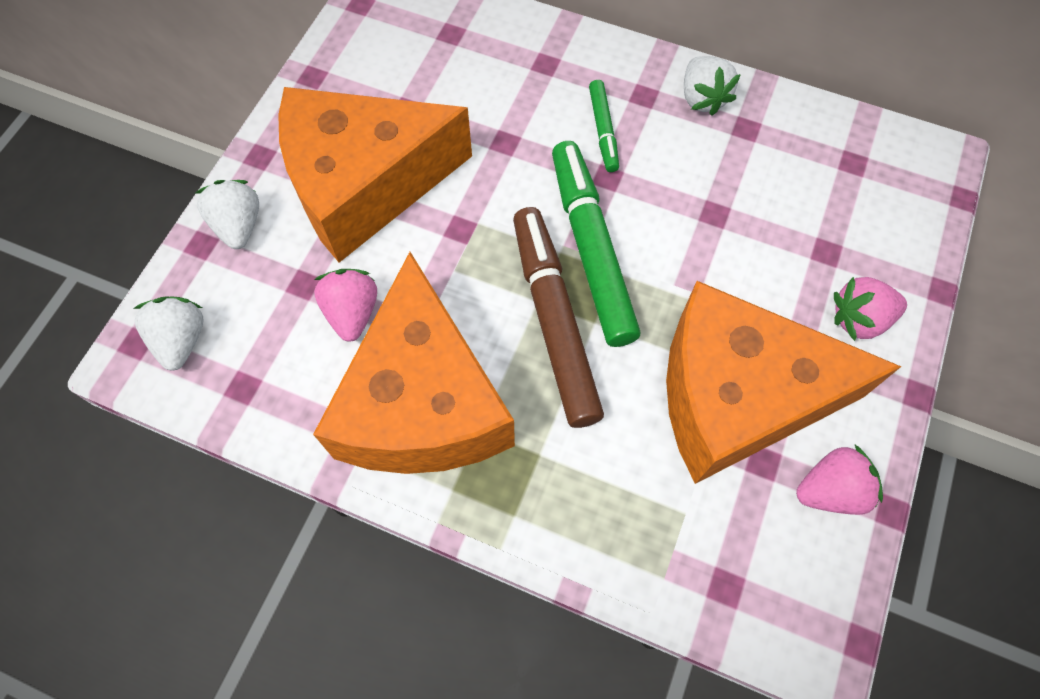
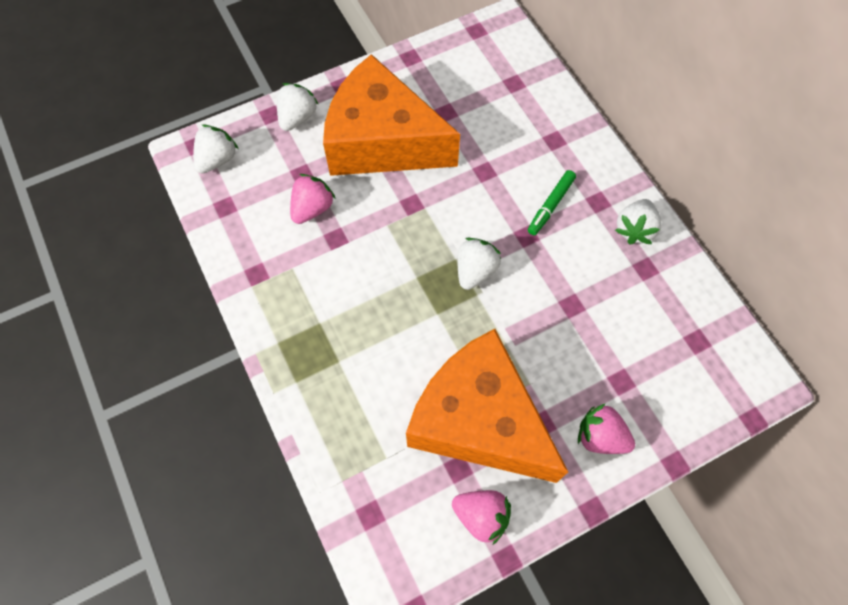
camera: 40 degrees right, 0 degrees up
orange cheese [313,252,515,474] -> none
brown marker [513,207,604,428] -> none
green marker [552,141,640,347] -> white strawberry [458,238,501,290]

